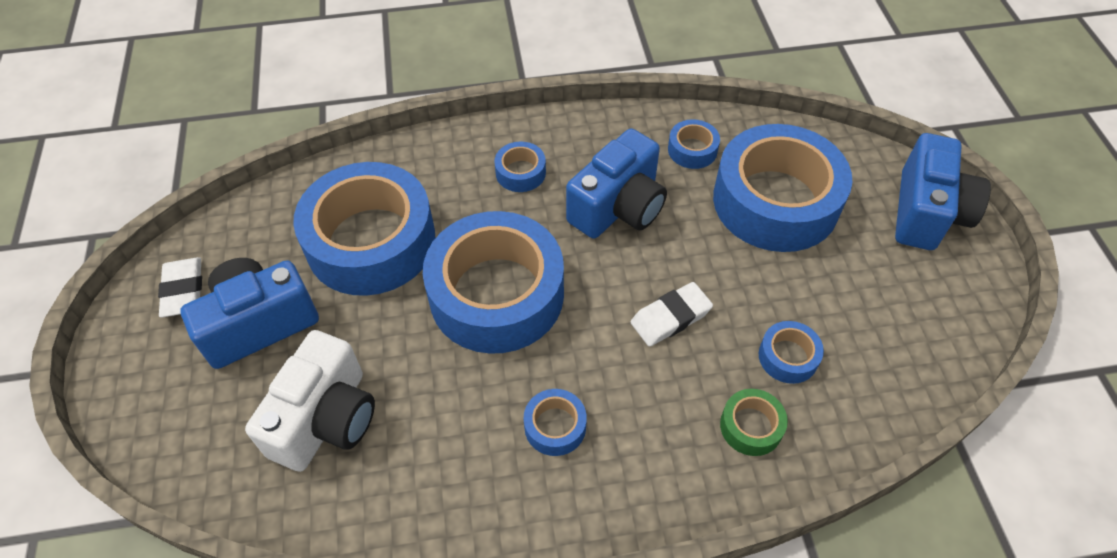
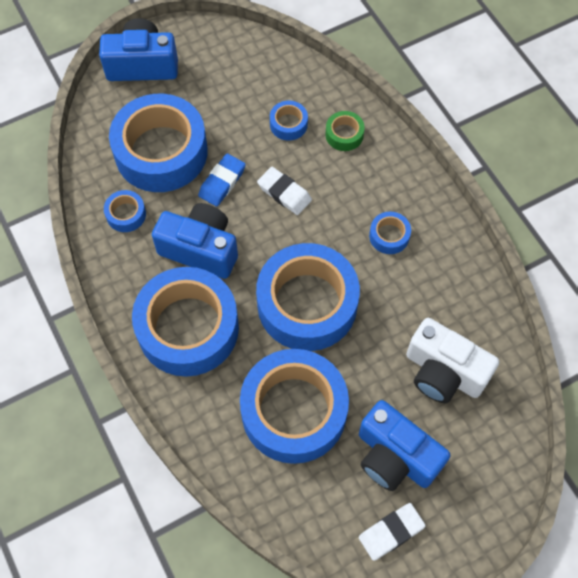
camera: 110 degrees left, 10 degrees up
white camera [245,330,375,472] -> white camera turned 150 degrees counterclockwise [406,318,499,403]
blue tape [494,142,546,192] -> blue tape [132,267,239,377], size x2.41
none -> blue eraser [198,153,246,207]

